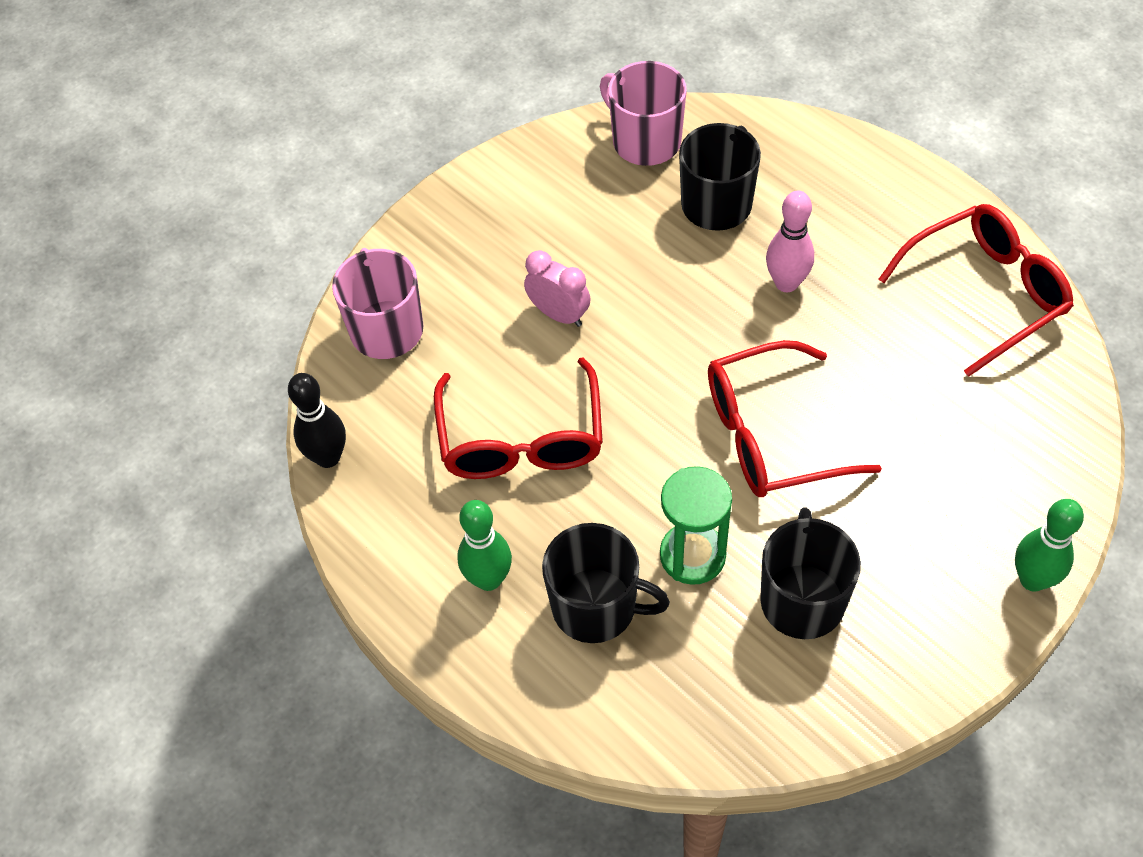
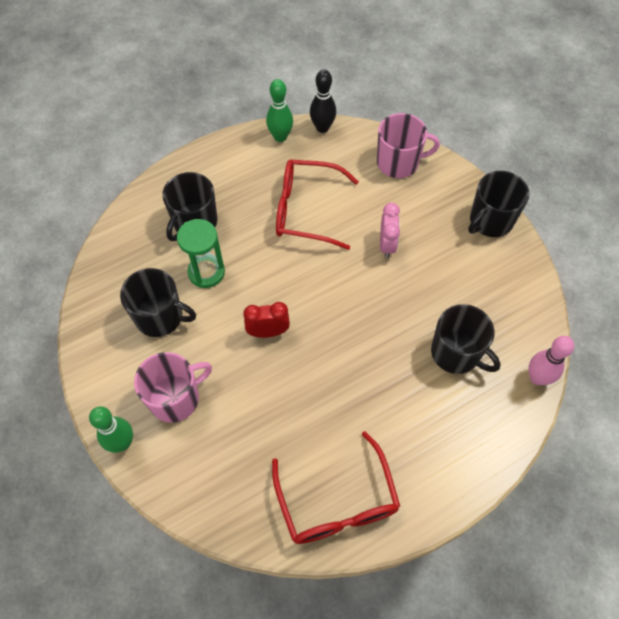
camera: 100 degrees right, 5 degrees up
green bowling pin [457,500,512,591] -> green bowling pin moved to [266,79,293,142]
pink clock [524,250,591,327] -> pink clock turned 45 degrees counterclockwise [380,203,400,258]
pink mug [600,61,687,166] -> pink mug moved to [134,352,212,423]
red glasses [708,340,882,497] -> red clock [243,302,290,338]
pink bowling pin [766,190,814,292] -> pink bowling pin moved to [528,336,574,385]
none -> black mug [468,171,530,237]

